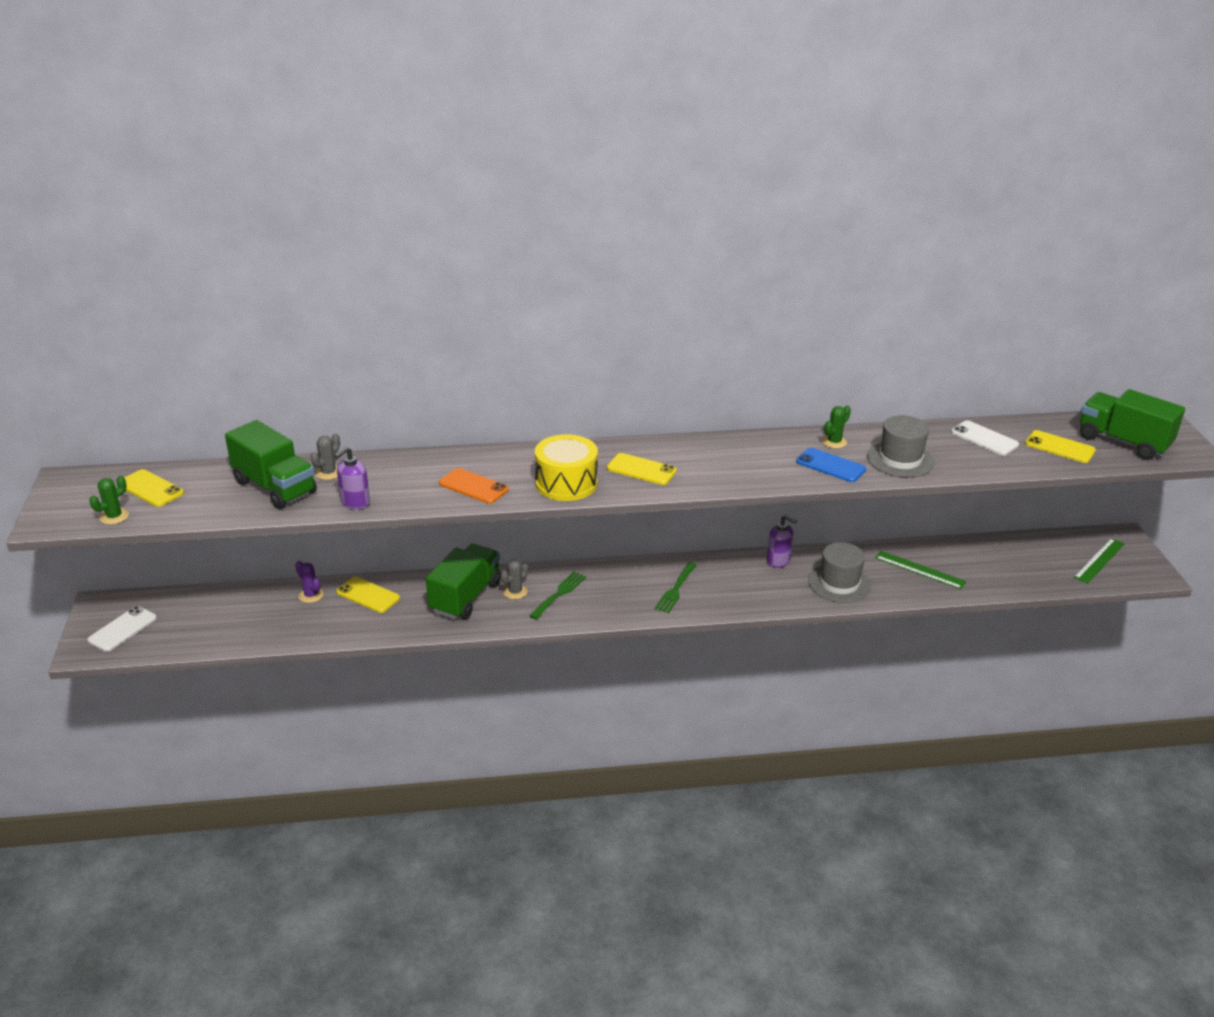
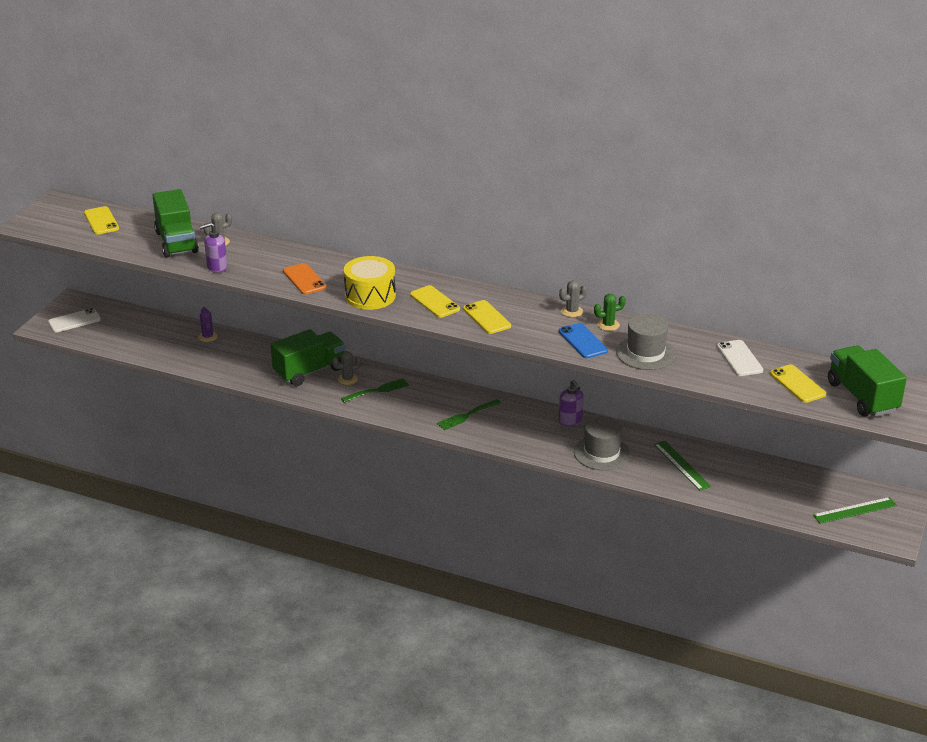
camera: 30 degrees right, 0 degrees up
green cactus [89,476,129,525] -> none
yellow phone [336,577,400,613] -> yellow phone moved to [463,300,511,334]
none -> grey cactus [559,280,587,317]

